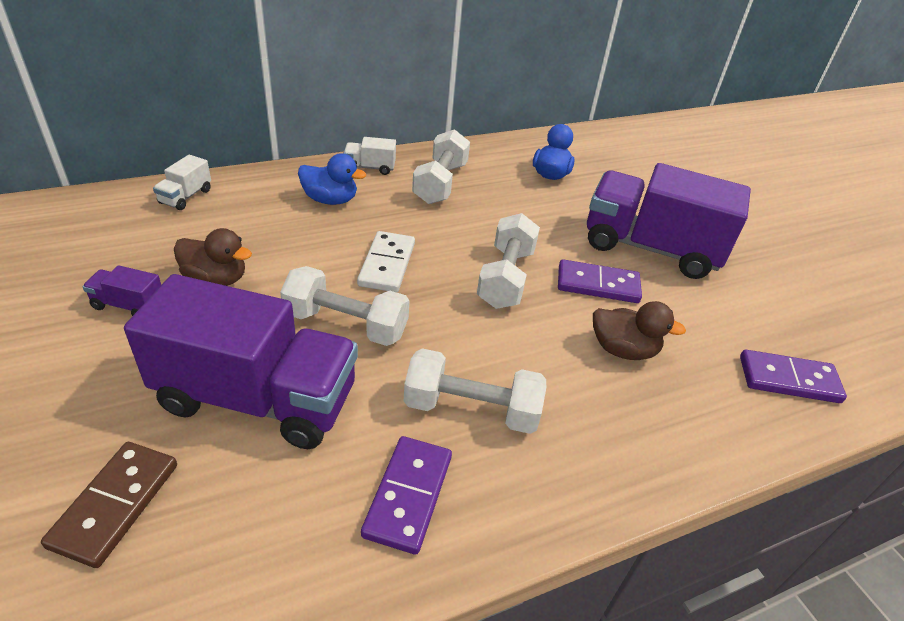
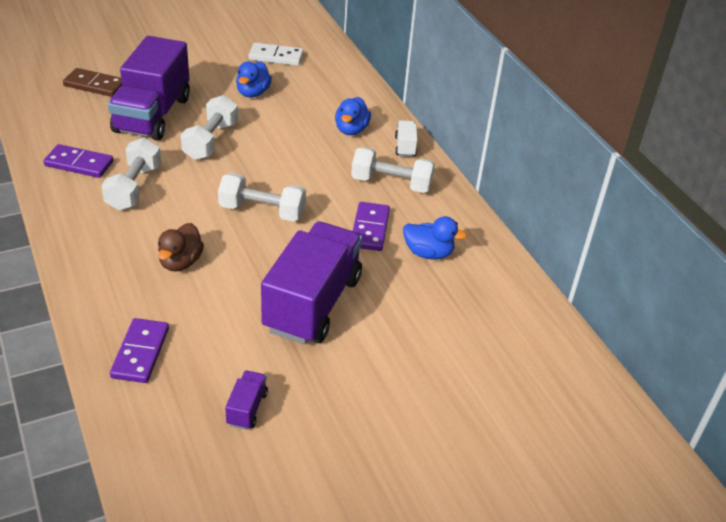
camera: 90 degrees right, 0 degrees up
purple truck [82,265,161,316] -> purple truck moved to [225,370,268,430]
white truck [153,155,211,210] -> none
brown duck [174,228,252,286] -> blue duck [236,62,272,98]
white domino [357,231,415,292] -> white domino moved to [248,42,304,66]
purple domino [558,259,642,303] -> purple domino moved to [353,202,390,251]

